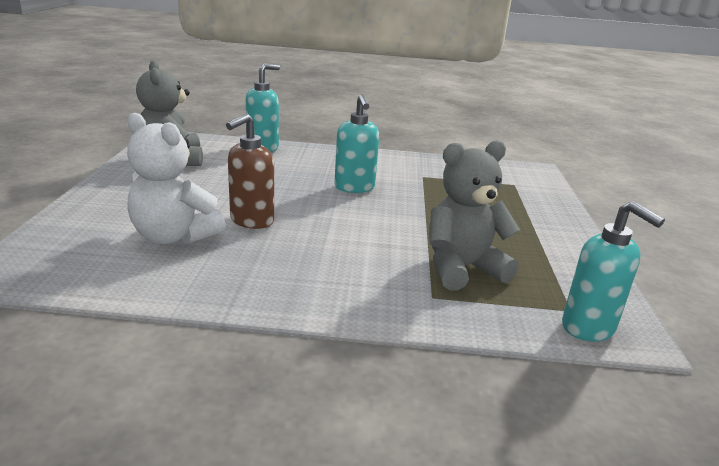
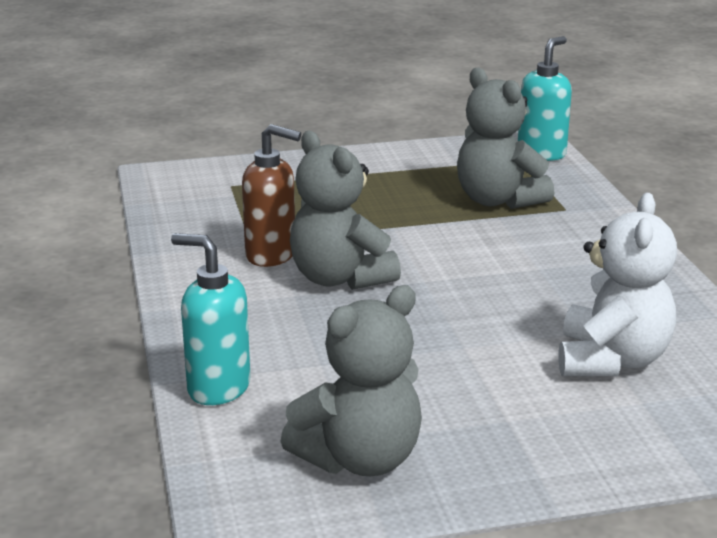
camera: 105 degrees left, 0 degrees up
brown soap dispenser [226,114,274,229] -> brown soap dispenser moved to [242,124,301,267]
turquoise soap dispenser [334,94,379,193] -> grey teddy bear [290,131,401,290]

